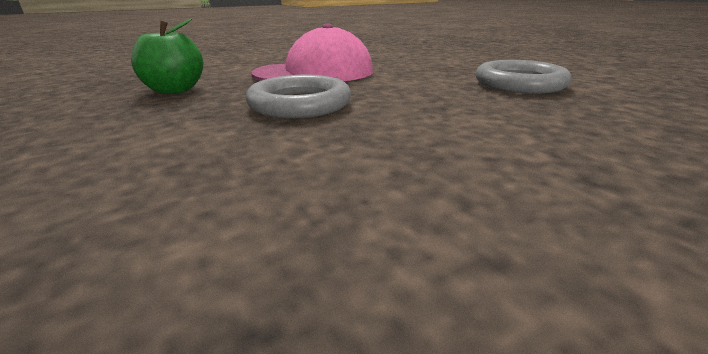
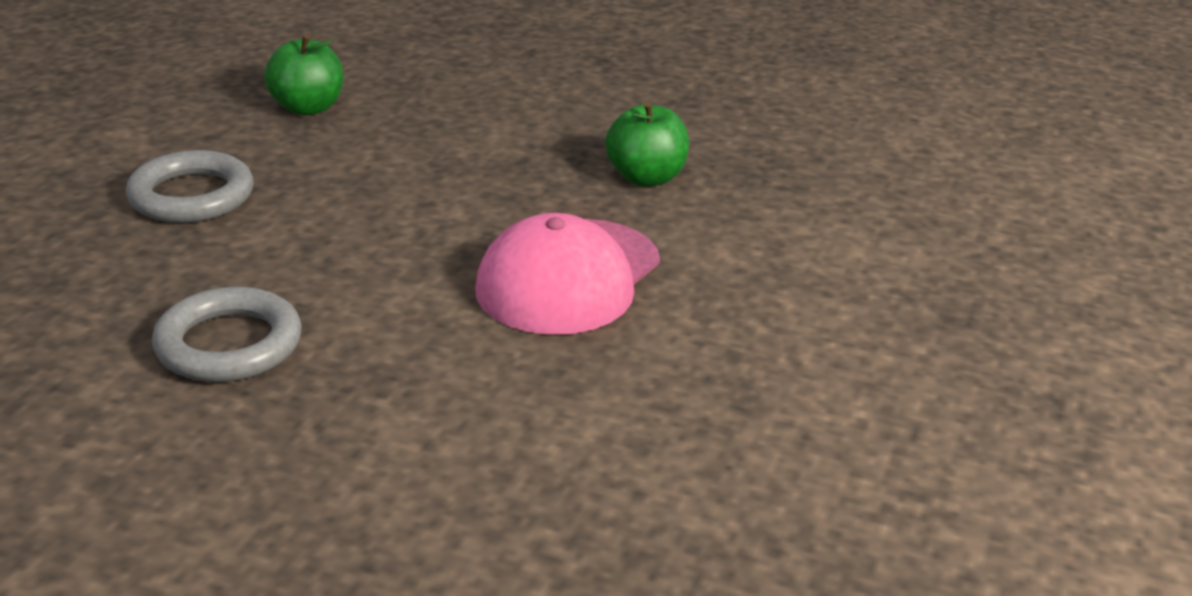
camera: 140 degrees right, 5 degrees up
grey ring [246,75,351,118] -> grey ring moved to [126,150,254,223]
none -> green apple [264,34,343,115]

